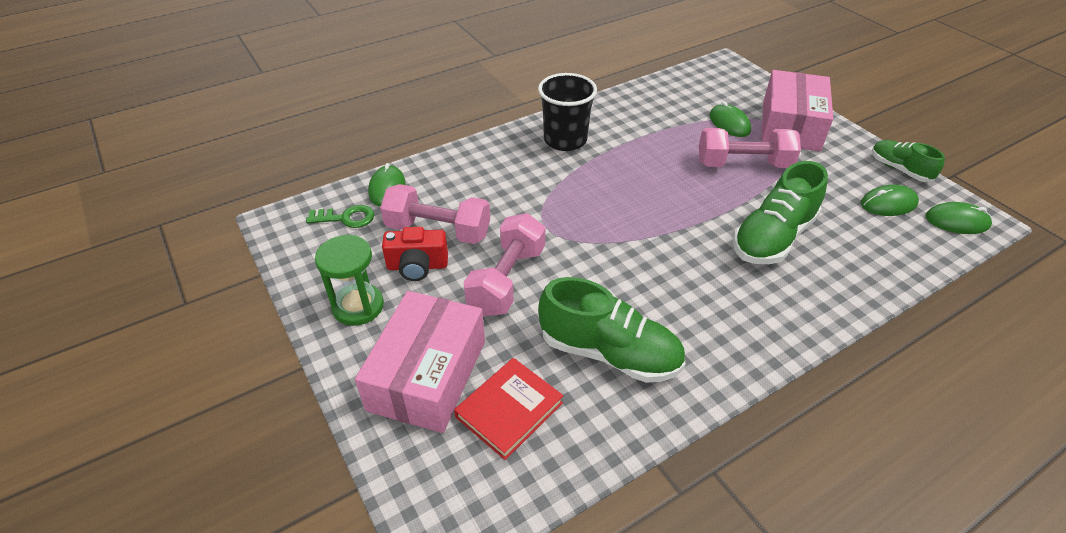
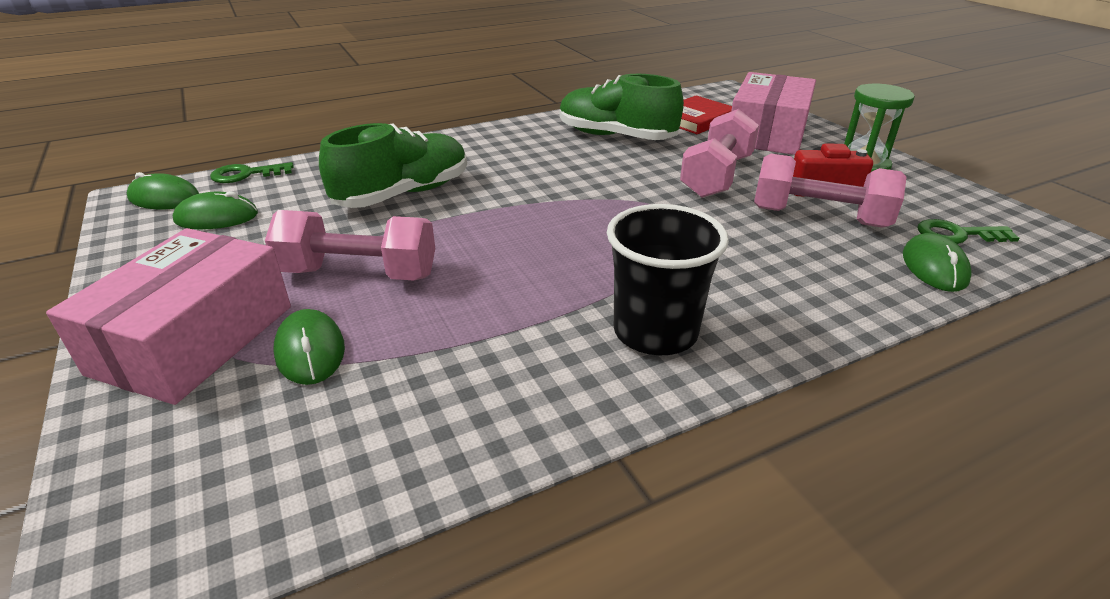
camera: 175 degrees left, 10 degrees down
green shoe [872,140,945,182] -> none
none -> green key [210,162,294,183]

